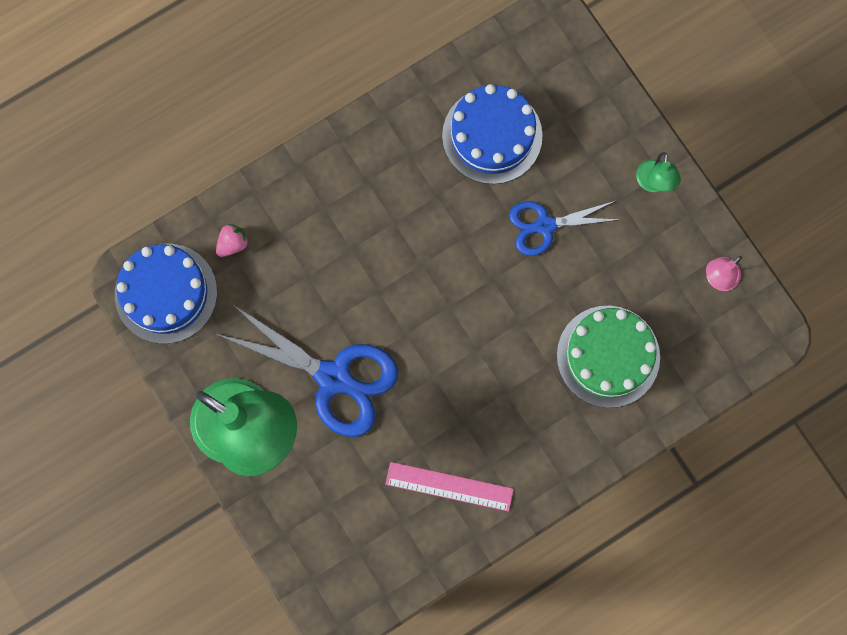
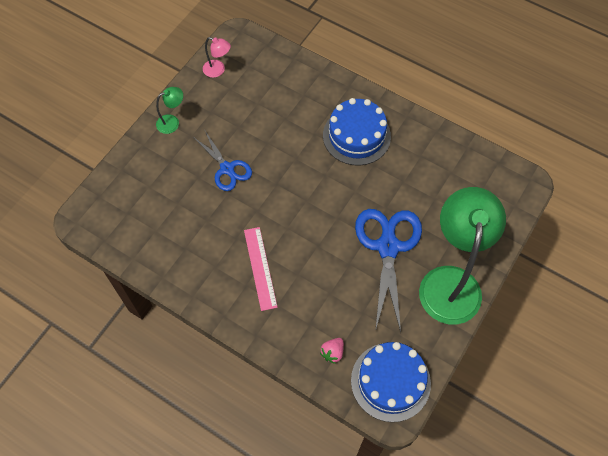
camera: 115 degrees left, 15 degrees down
pink strawberry [216,224,249,257] -> pink strawberry turned 75 degrees counterclockwise [320,338,344,364]
pink ruler [386,462,514,512] -> pink ruler moved to [244,227,278,311]
blue cake [442,84,543,184] -> blue cake moved to [323,98,391,165]
green cake [557,306,660,408] -> none

